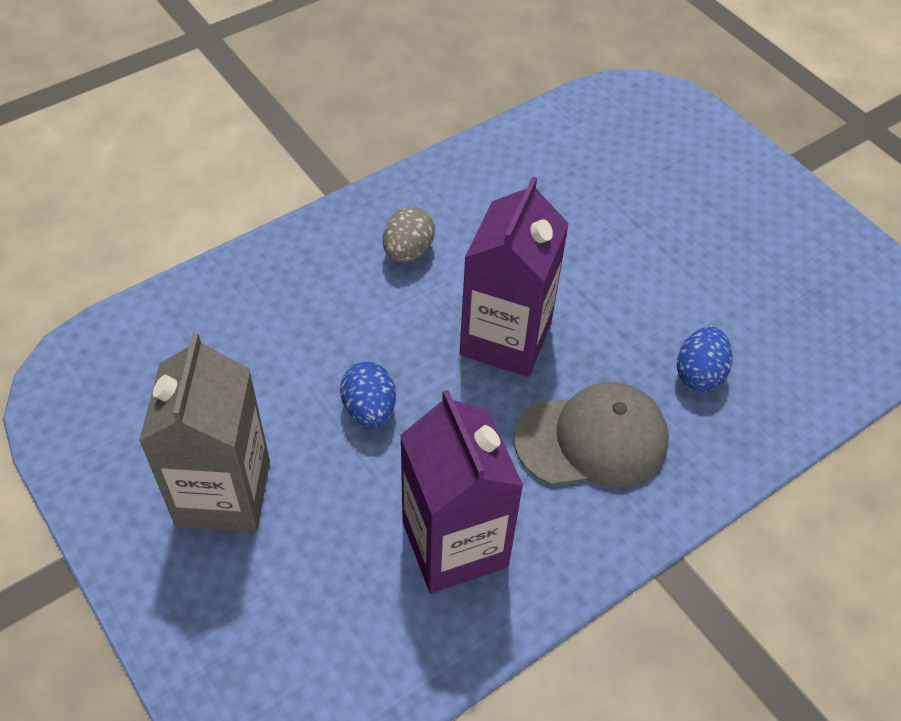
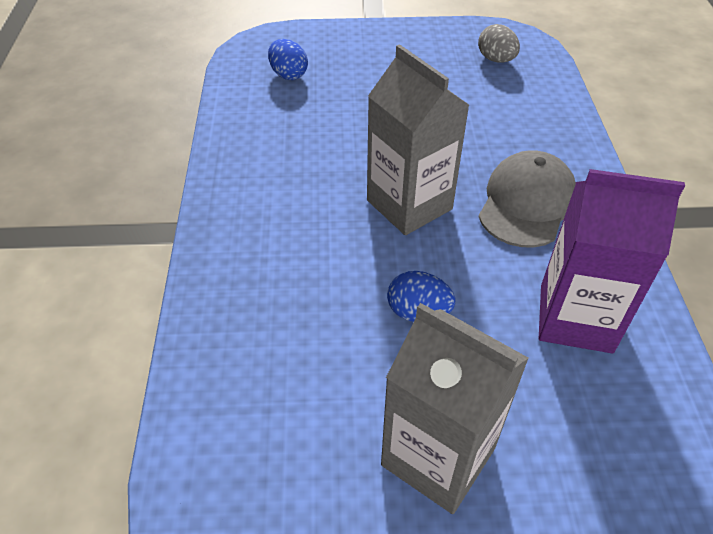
camera: 55 degrees left, 5 degrees down
grey egg [383,206,435,262] -> grey egg moved to [478,24,520,63]
purple carton [460,176,569,377] -> grey carton [367,44,469,235]
blue egg [677,326,733,392] -> blue egg moved to [268,39,308,80]

